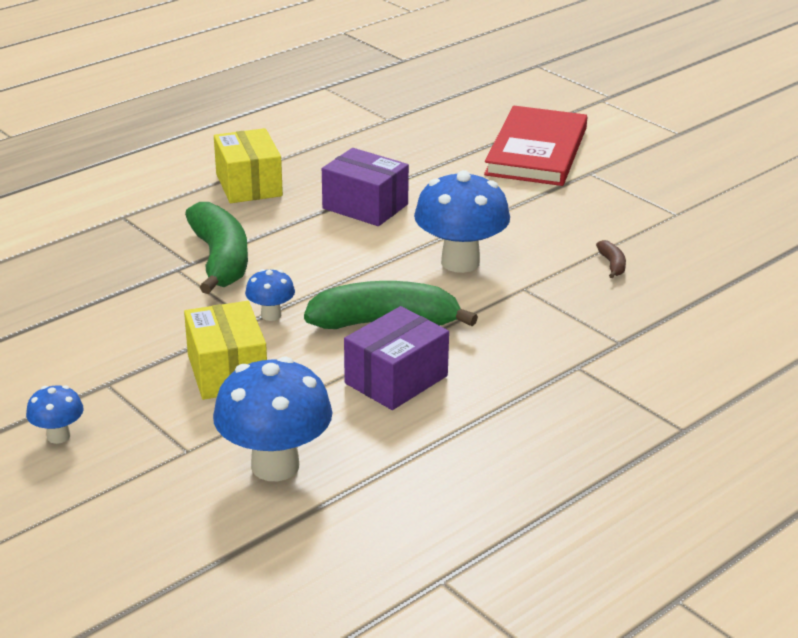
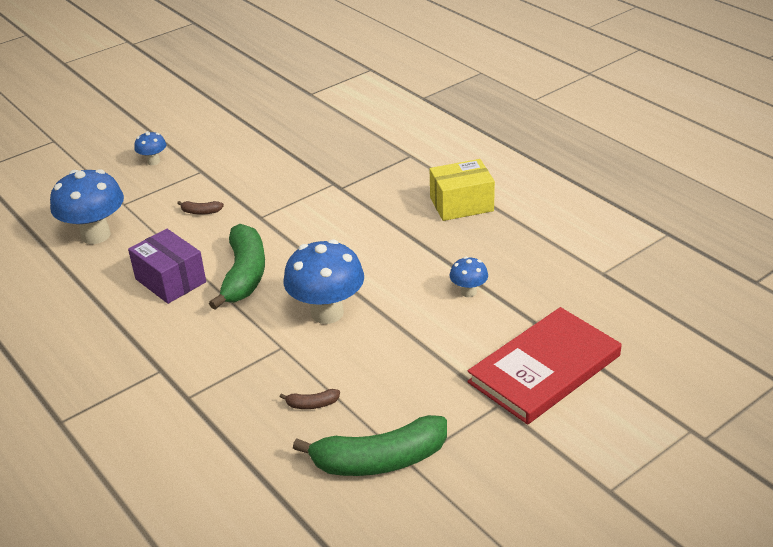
camera: 95 degrees right, 5 degrees up
yellow box [184,301,267,400] -> brown banana [177,201,224,215]
green banana [185,202,248,294] -> green banana moved to [293,415,447,476]
blue mushroom [245,269,295,321] -> blue mushroom moved to [450,257,488,297]
purple box [322,148,409,226] -> none
red book [484,106,587,186] -> red book turned 60 degrees counterclockwise [467,307,622,424]

